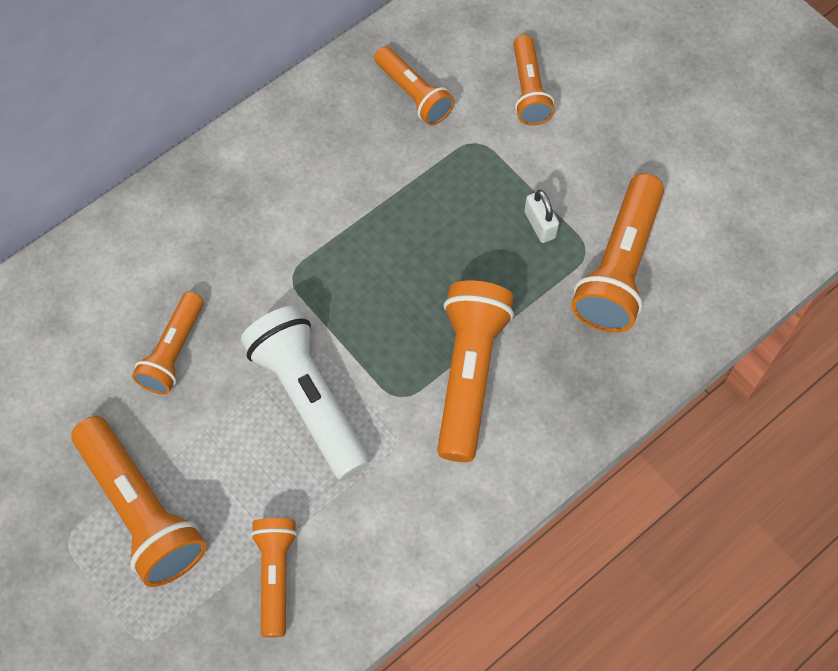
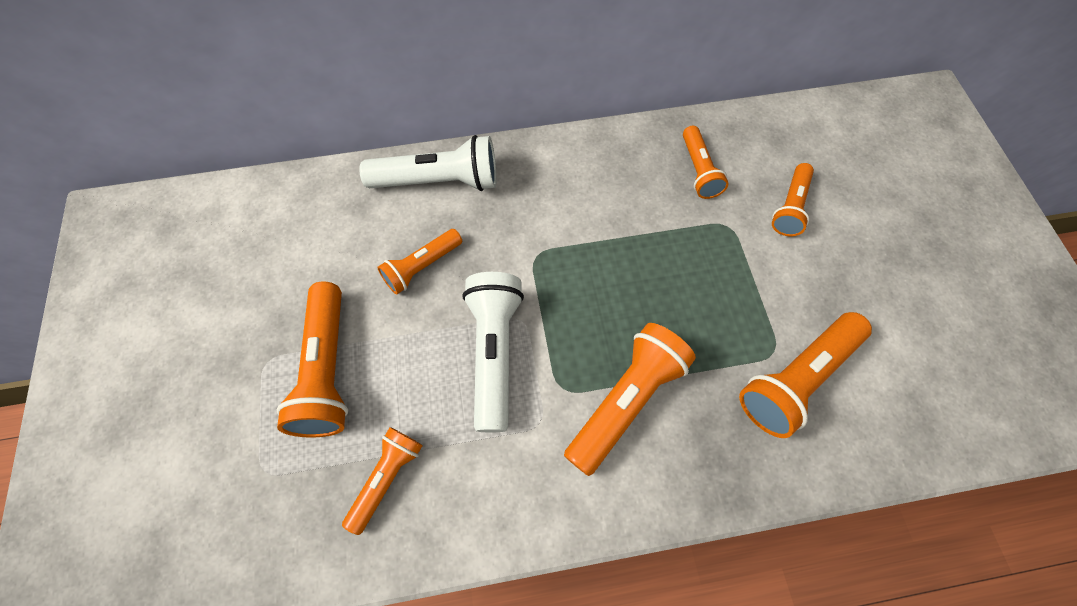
camera: 30 degrees right, 0 degrees up
white padlock [524,190,559,243] -> none
none -> white flashlight [359,135,497,191]

